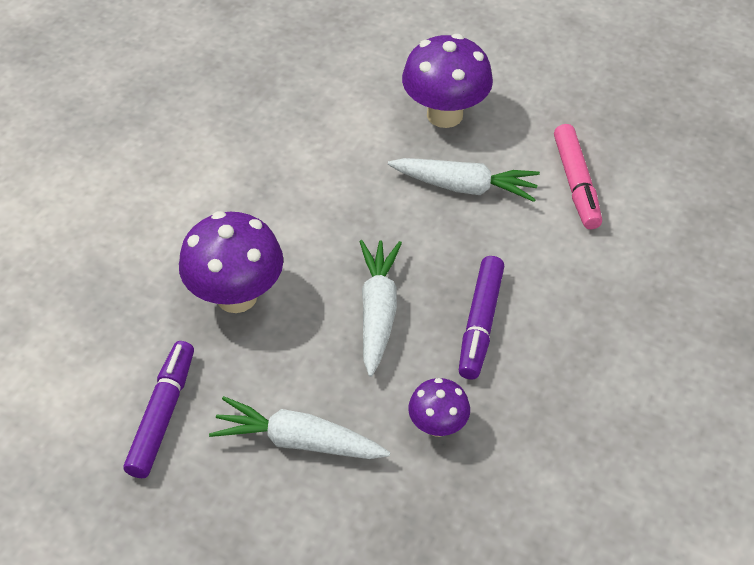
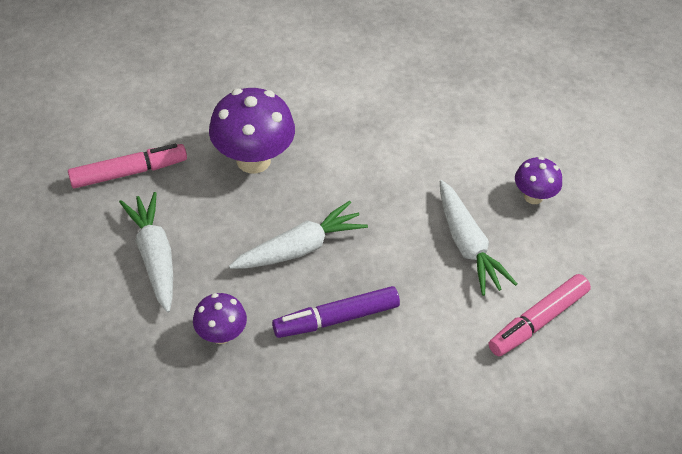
camera: 55 degrees right, 0 degrees up
purple marker [124,341,194,478] -> pink marker [68,144,187,188]
purple mushroom [402,34,493,128] -> purple mushroom [515,157,562,204], size x0.55

